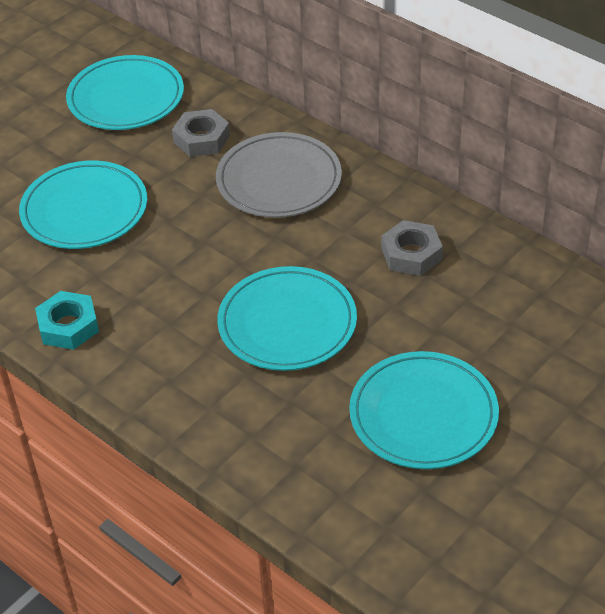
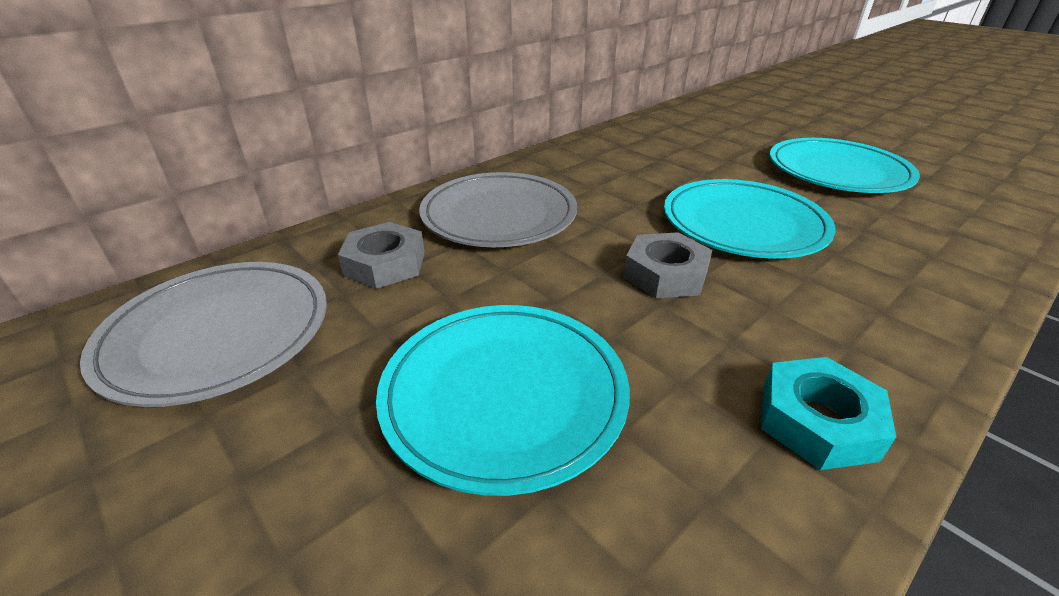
camera: 85 degrees left, 10 degrees down
turquoise plate [66,55,184,130] -> grey plate [80,262,327,407]
grey nut [381,220,443,276] -> grey nut moved to [624,232,712,298]

